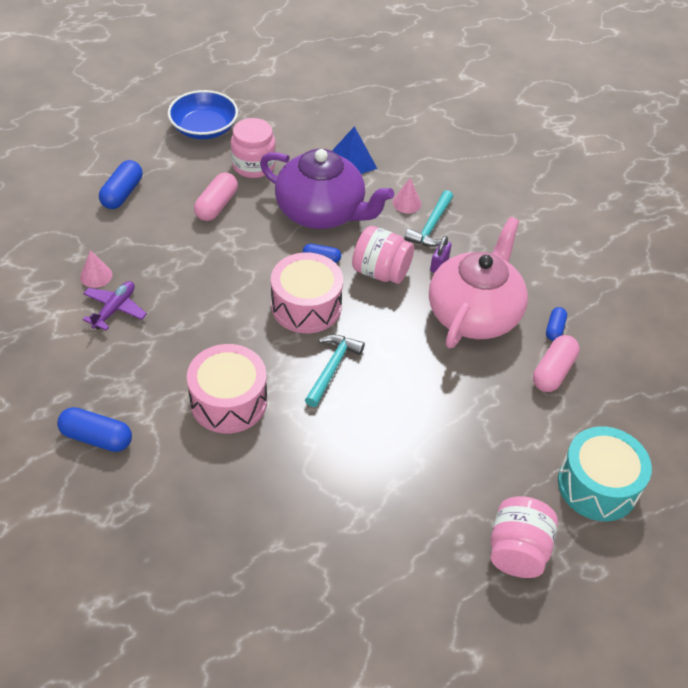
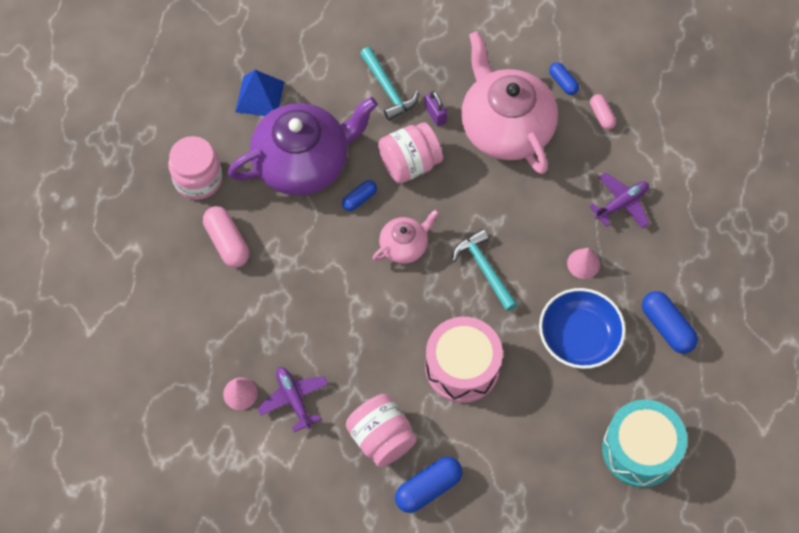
camera: 50 degrees left, 15 degrees up
blue capsule [99,160,142,209] -> blue capsule moved to [642,291,698,354]
blue bowl [168,90,238,139] -> blue bowl moved to [539,288,626,369]
pink drum [271,252,343,333] -> pink teapot [372,209,439,264]
pink cone [392,178,421,213] -> pink cone moved to [567,248,600,279]
pink jar [490,496,558,578] -> pink jar moved to [346,394,417,467]
pink capsule [533,335,580,392] -> pink capsule [590,94,616,130], size x0.60
turquoise drum [558,426,652,521] -> turquoise drum moved to [602,399,687,488]
none -> purple plane [589,172,649,228]

